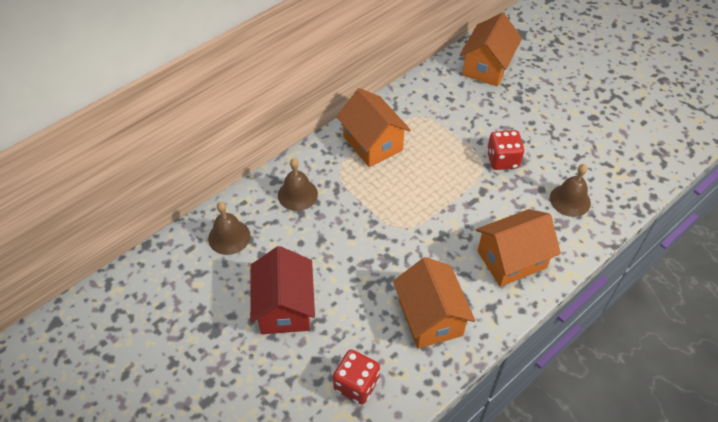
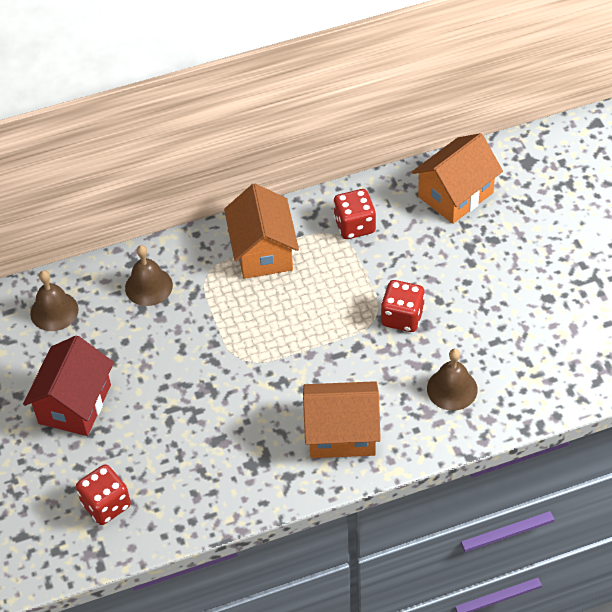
camera: 25 degrees right, 0 degrees up
orange house [393,257,475,349] -> none
none -> red dice [333,189,376,239]

